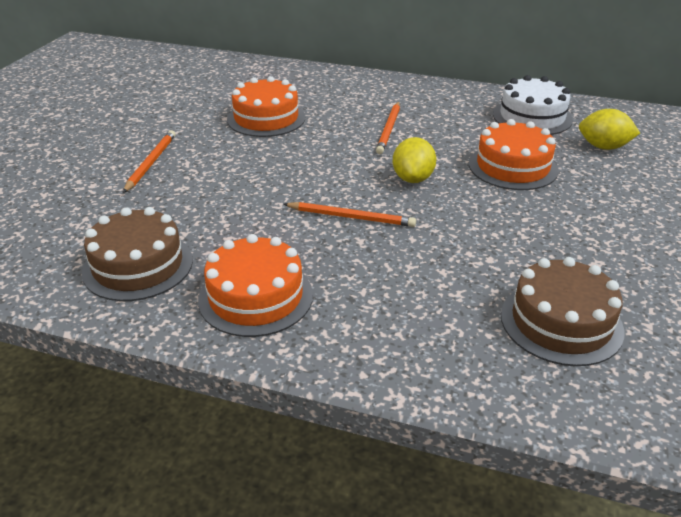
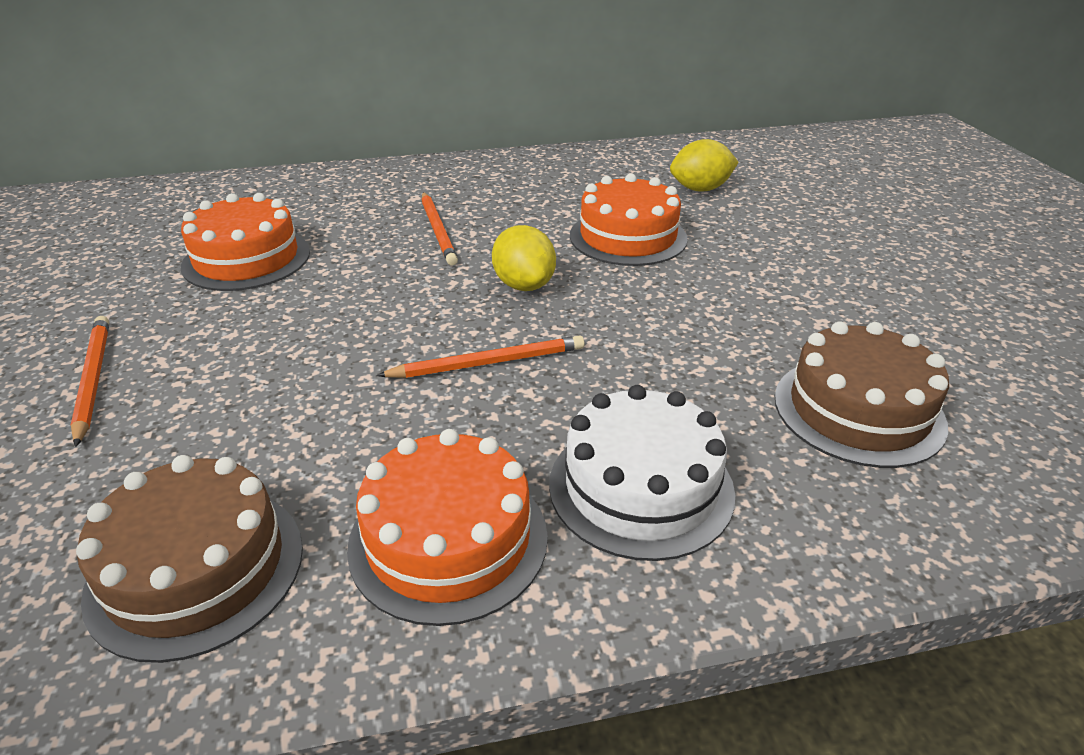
camera: 30 degrees left, 0 degrees up
white cake [493,75,573,135] -> white cake moved to [549,385,735,561]

